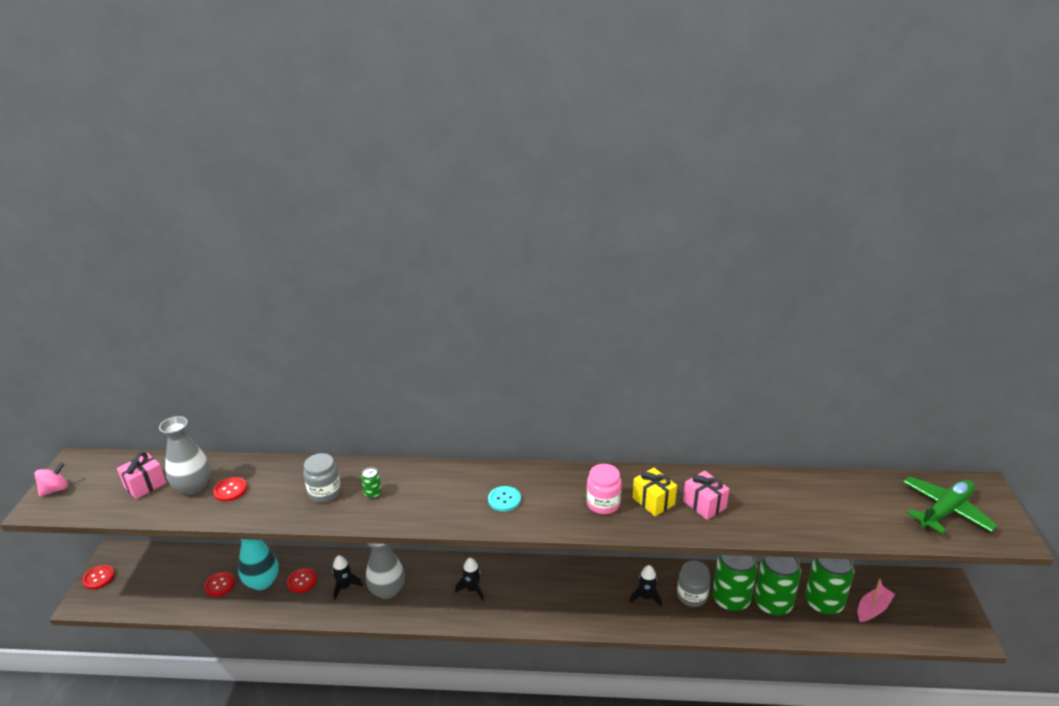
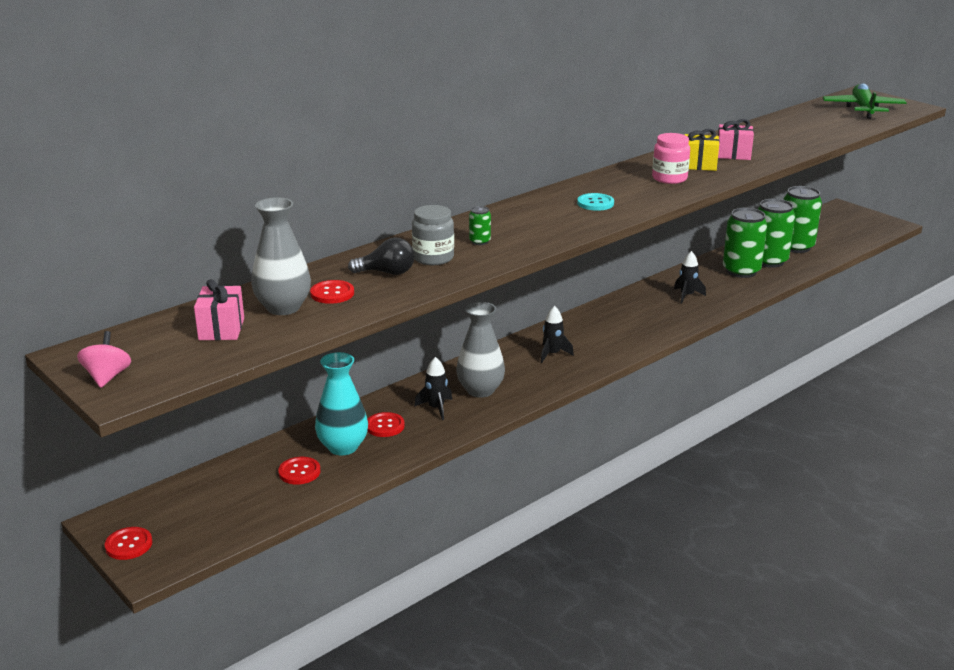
camera: 45 degrees left, 5 degrees down
grey jar [677,561,710,607] -> none
pink boat [857,579,895,622] -> none
none -> black light bulb [348,237,415,275]

